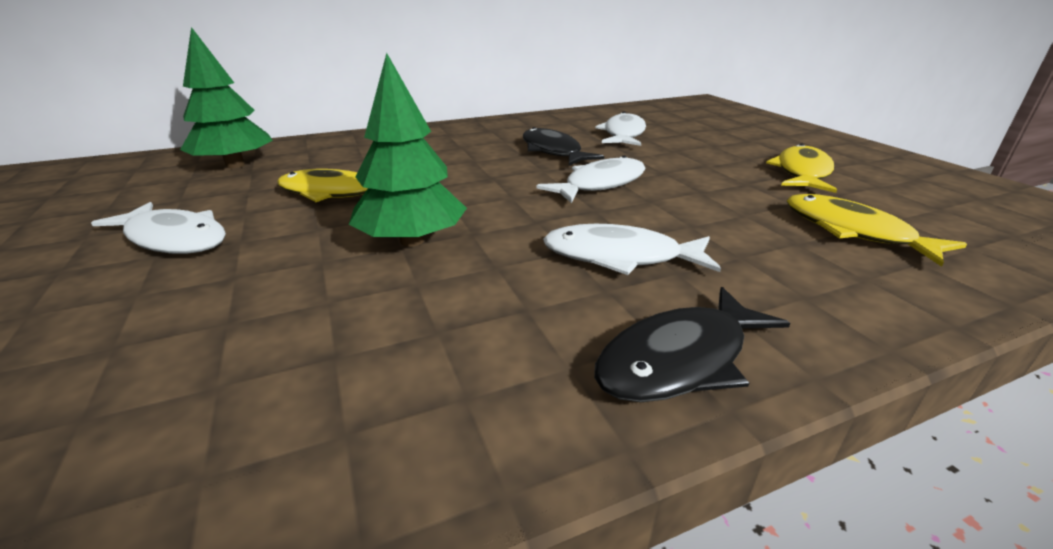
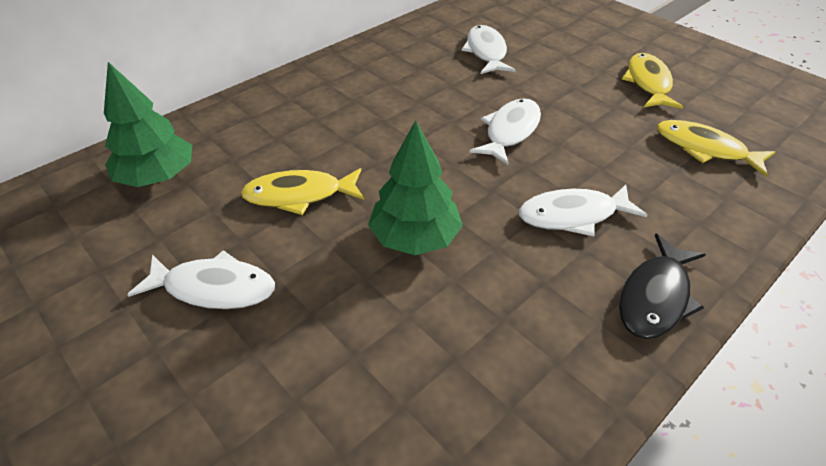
camera: 20 degrees left, 15 degrees up
black fish [523,127,604,166] -> none

